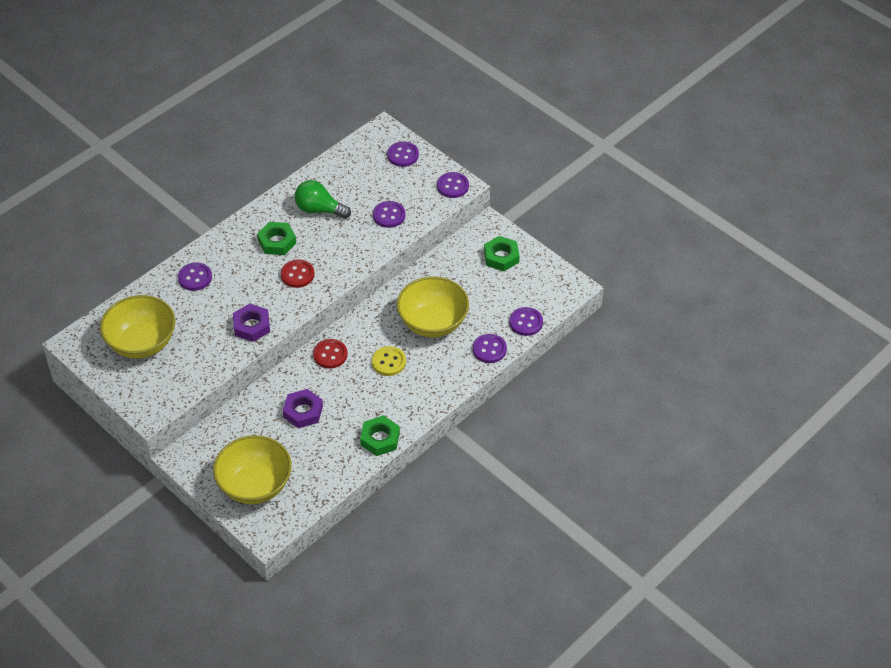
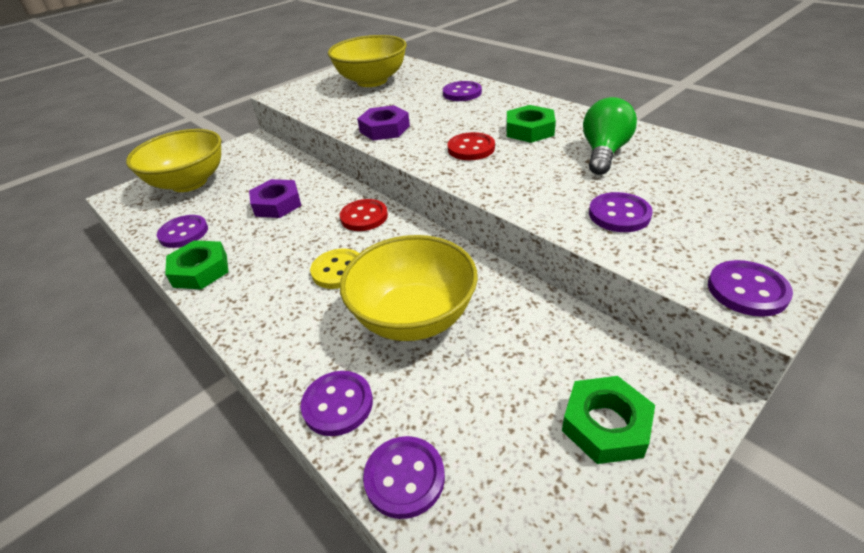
camera: 95 degrees right, 10 degrees down
purple button [387,141,419,167] -> purple button moved to [157,215,208,248]

